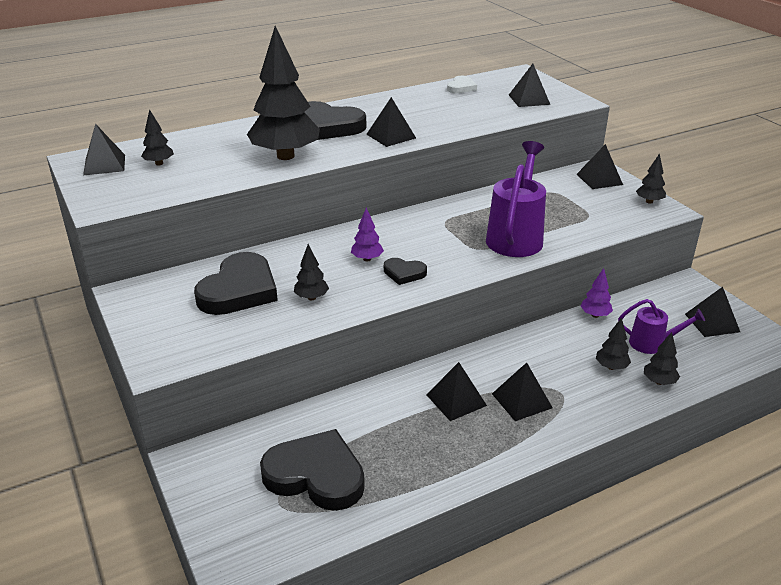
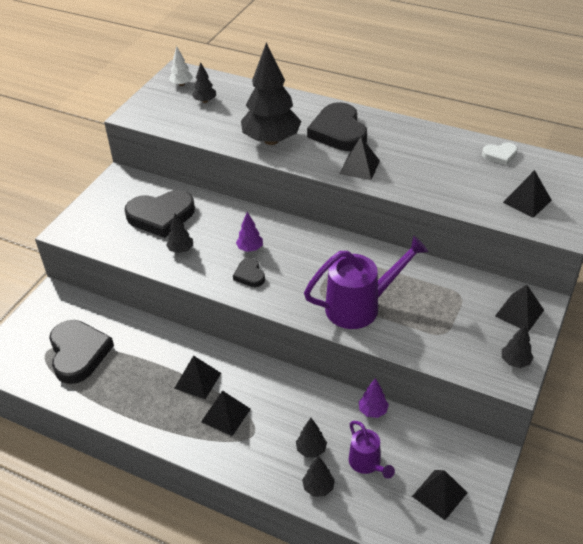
camera: 55 degrees right, 10 degrees up
black pyramid [83,124,125,176] -> white tree [169,46,193,86]

